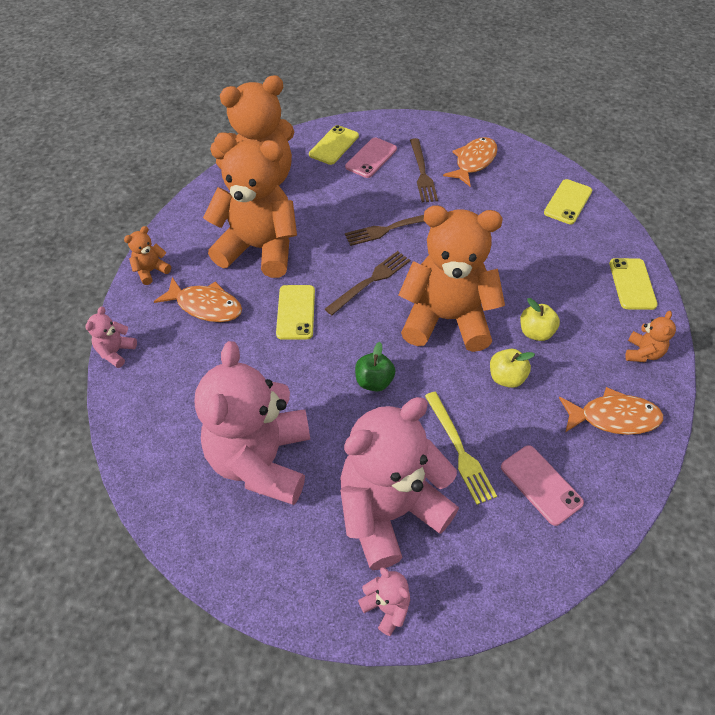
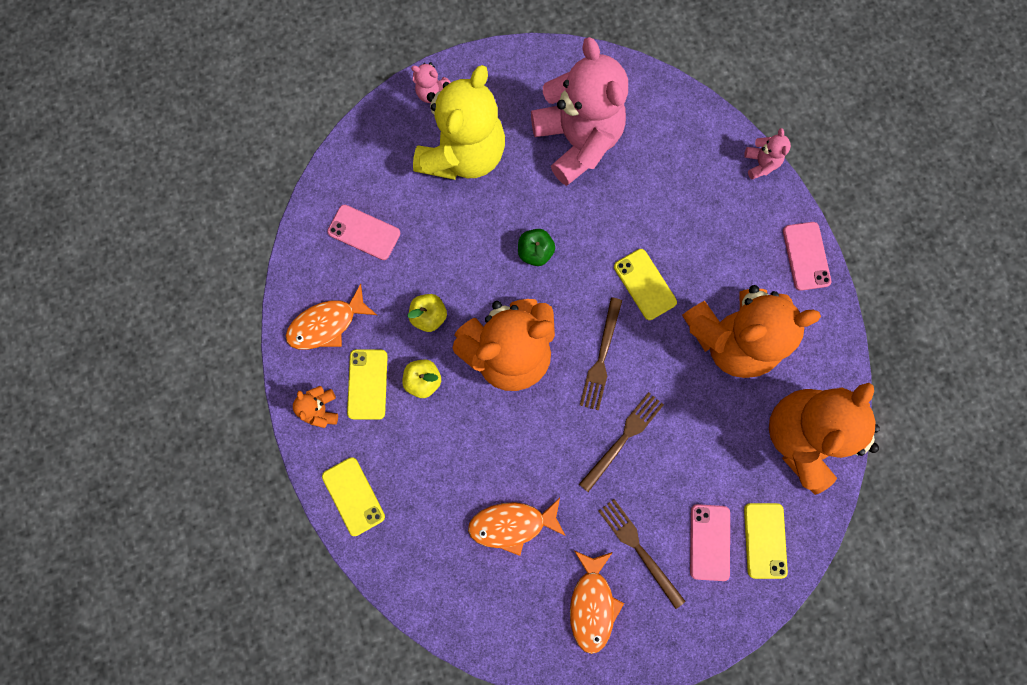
camera: 150 degrees right, 25 degrees up
orange teddy bear [124,226,171,285] -> pink phone [783,222,831,291]
orange fish [154,277,242,322] -> orange fish moved to [468,498,566,556]
pink teddy bear [340,397,459,570] -> yellow teddy bear [413,65,505,180]
yellow fork [425,392,497,505] -> none
yellow phone [544,179,592,224] -> yellow phone moved to [347,349,388,420]

